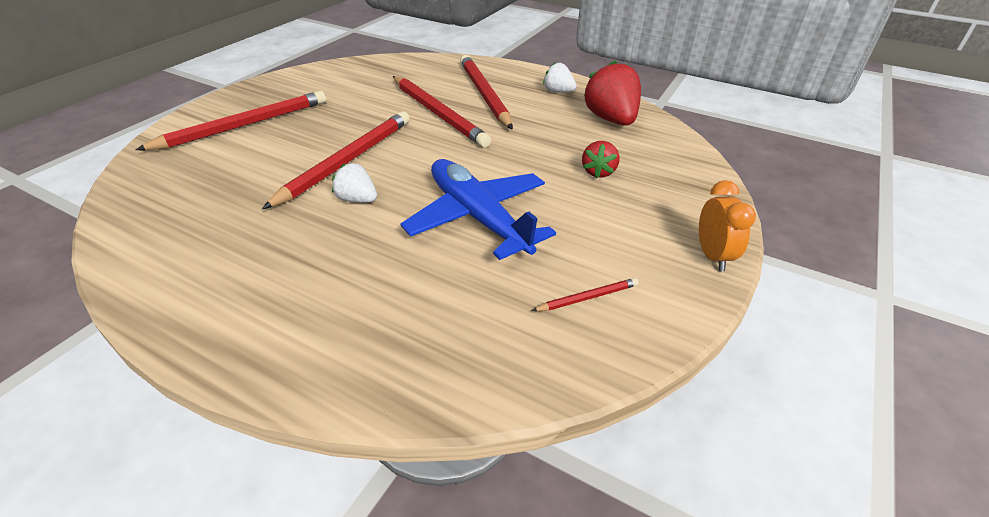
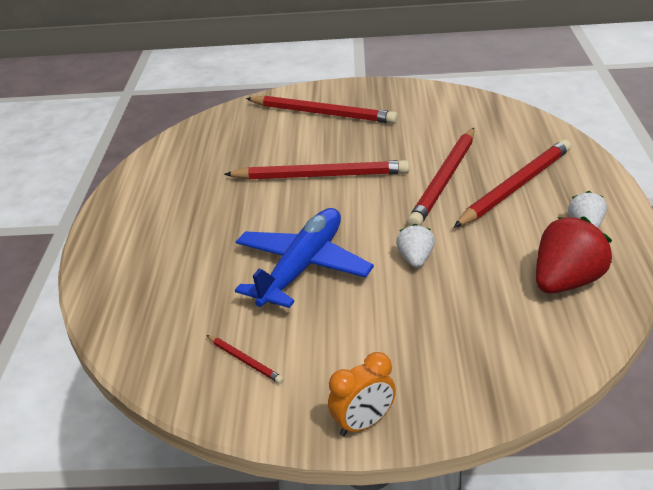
camera: 65 degrees right, 5 degrees down
white strawberry [332,163,377,203] -> white strawberry moved to [396,224,435,268]
red strawberry [582,141,620,178] -> none

